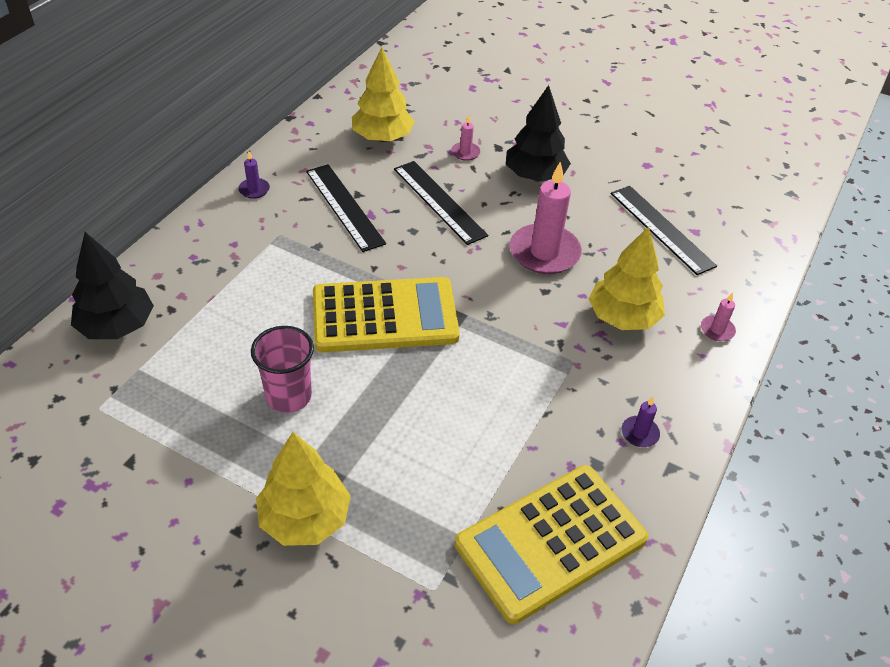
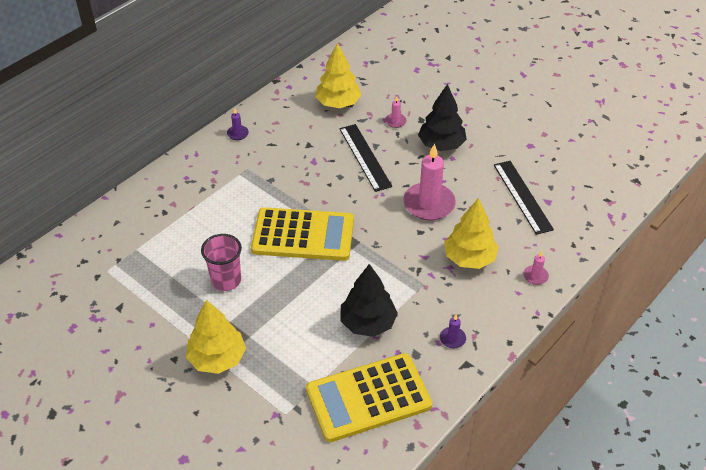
camera: 15 degrees right, 0 degrees up
black tree [71,232,154,339] -> black tree moved to [340,264,398,337]
black ruler [306,164,386,252] -> none

